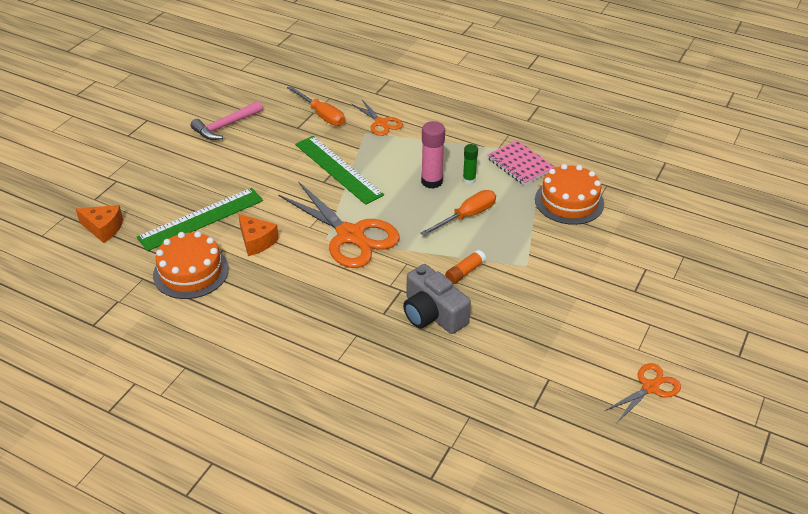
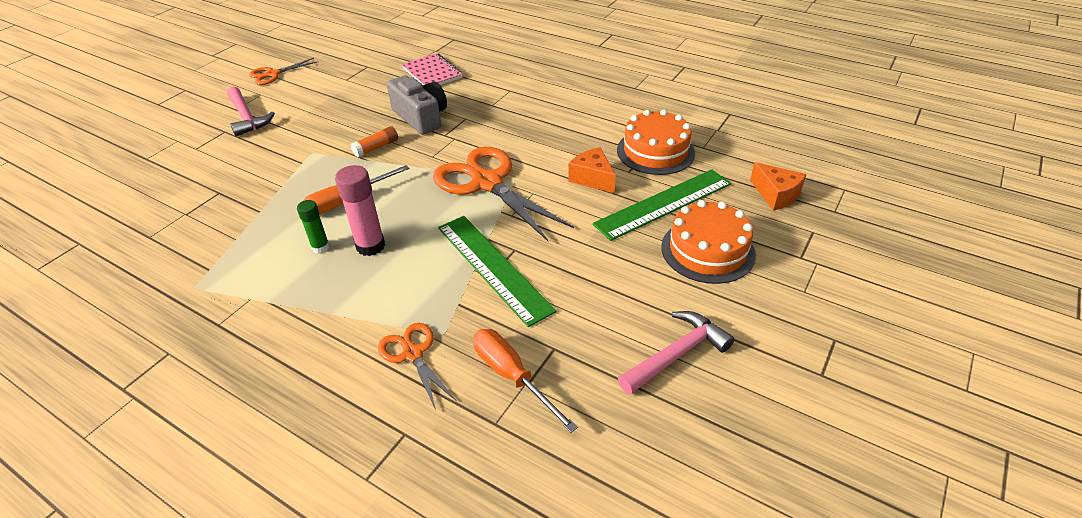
camera: 175 degrees left, 0 degrees up
orange cheese [76,205,123,243] -> orange cheese turned 150 degrees counterclockwise [750,162,807,211]
pink notebook [487,140,555,185] -> pink notebook moved to [402,53,463,85]
orange cake [535,164,604,225] -> orange cake moved to [661,200,756,284]
none -> pink hammer [227,86,275,137]

